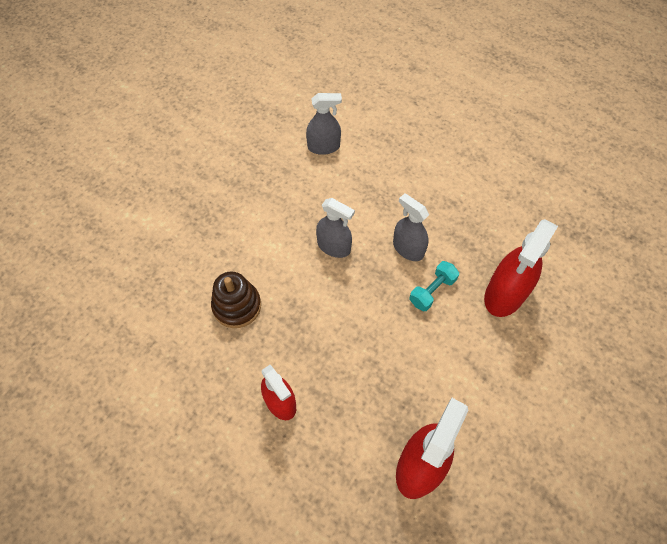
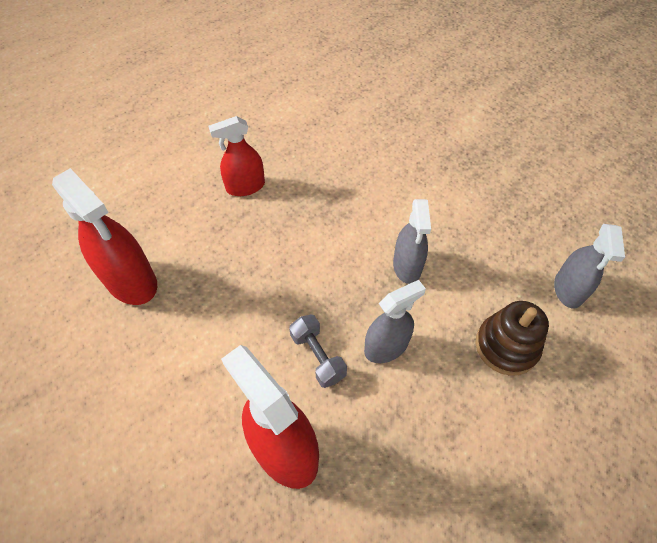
camera: 105 degrees right, 5 degrees down
brown stacking toy [211,271,261,328] -> brown stacking toy moved to [476,301,549,376]
grey spray bottle [316,198,355,258] -> grey spray bottle turned 45 degrees counterclockwise [393,199,431,284]
turquoise dumbbell [409,261,459,311] -> grey dumbbell [289,315,347,388]

